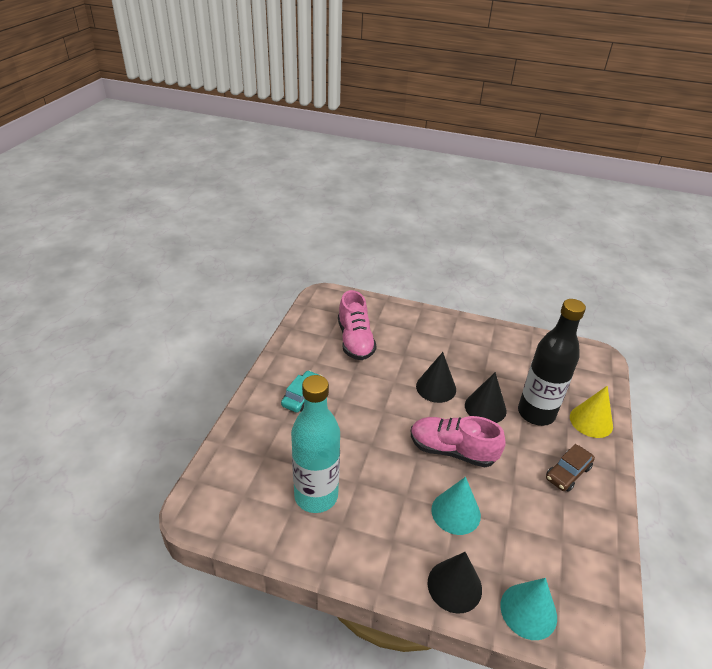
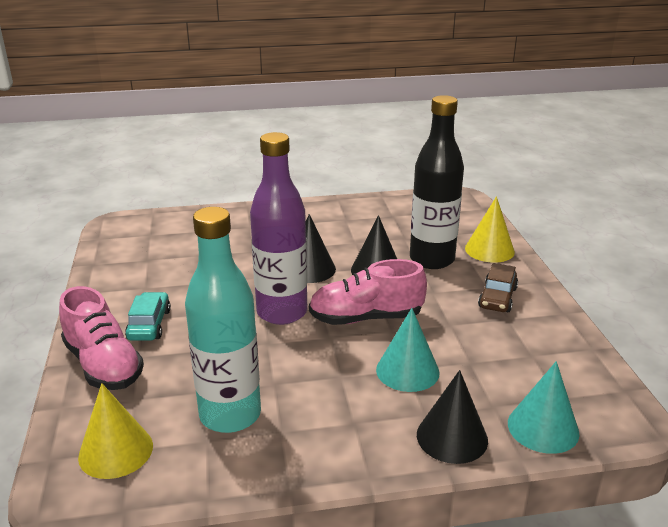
camera: 25 degrees left, 10 degrees down
pink shoe [338,290,377,360] -> pink shoe moved to [59,286,144,390]
none -> yellow cone [78,383,153,479]
none -> purple bottle [250,132,307,325]

